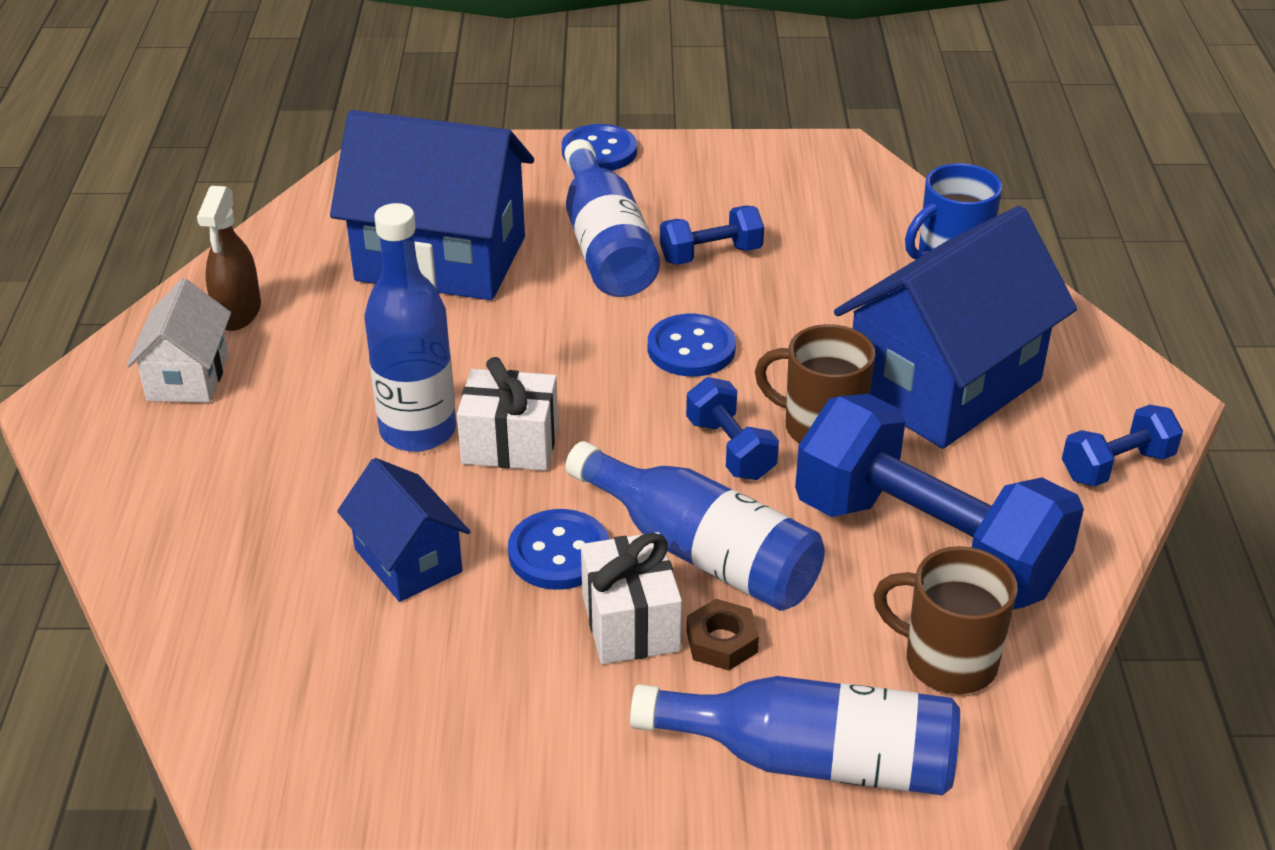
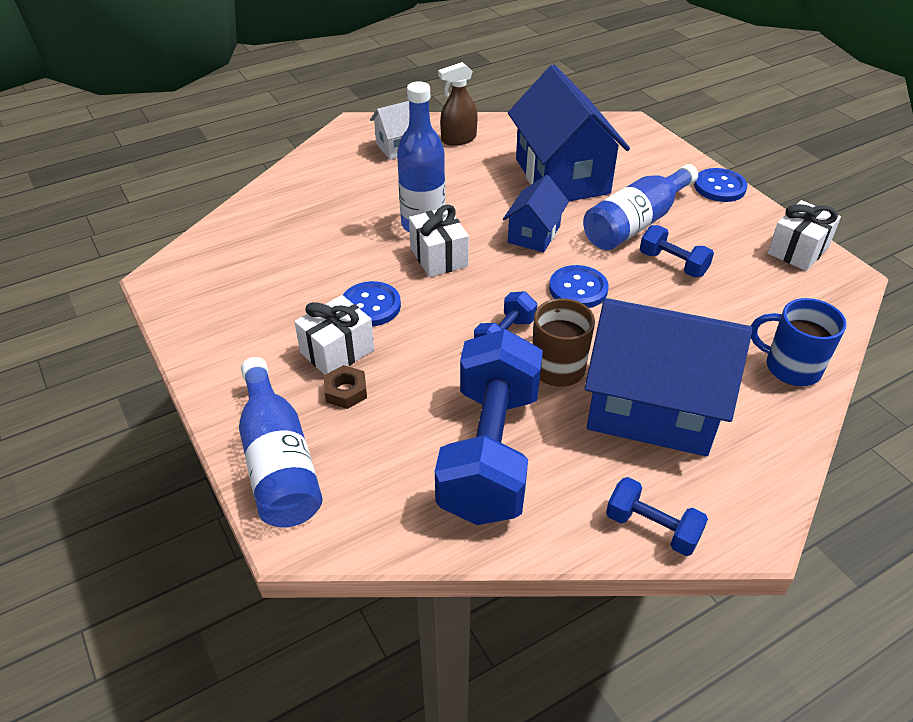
camera: 60 degrees right, 5 degrees up
blue house [337,458,471,602] -> blue house moved to [503,175,569,252]
blue bottle [565,441,825,611] -> none
brown mug [873,546,1018,694] -> none
none -> white gift [767,200,841,271]

